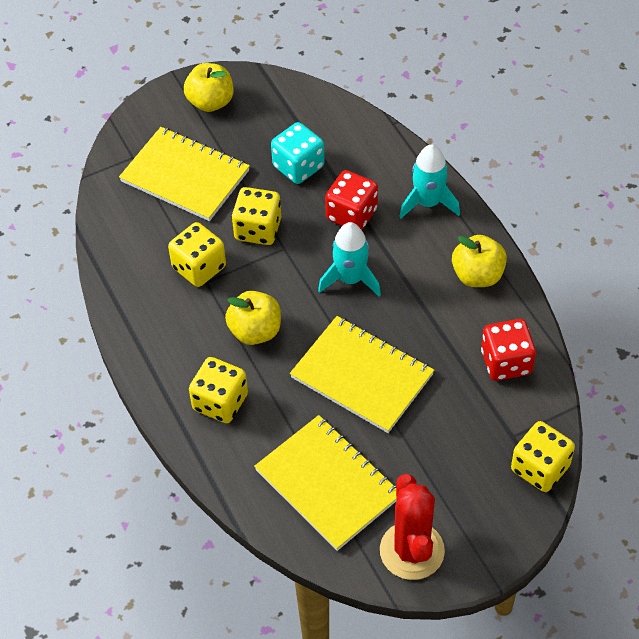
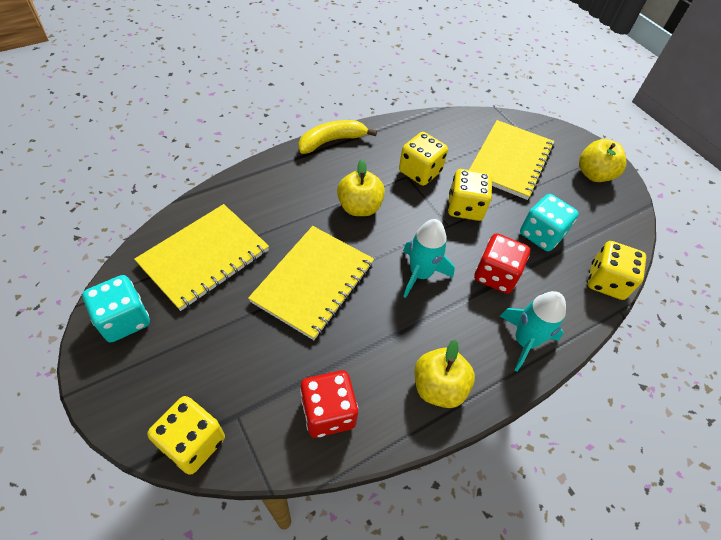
camera: 80 degrees right, 0 degrees up
yellow dice [189,357,248,423] -> yellow dice moved to [588,241,646,300]
red cactus [380,474,445,580] -> turquoise dice [82,275,150,342]
none -> yellow banana [298,120,377,154]

